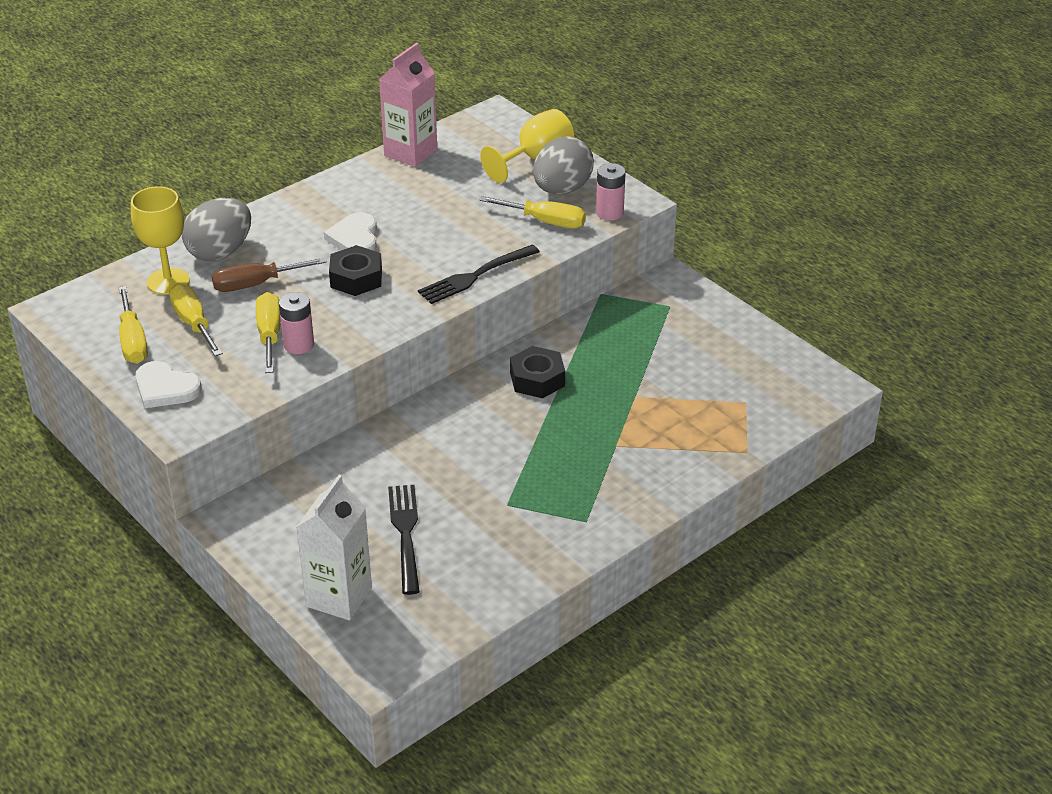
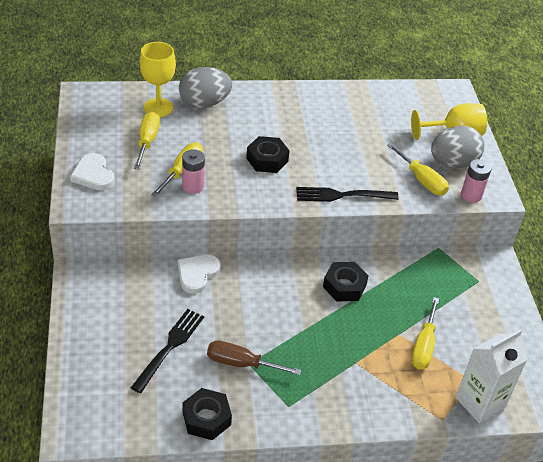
camera: 30 degrees right, 5 degrees up
yellow screwdriver [118,286,148,364] -> yellow screwdriver moved to [411,297,439,369]
brown screwdriver [212,257,327,292] -> brown screwdriver moved to [207,341,301,375]
white carton [296,475,372,620] -> white carton moved to [456,329,528,423]
white heart [324,212,377,251] -> white heart moved to [178,254,221,294]
pink carton [379,43,437,167] -> none
none -> black nut [183,388,232,440]

